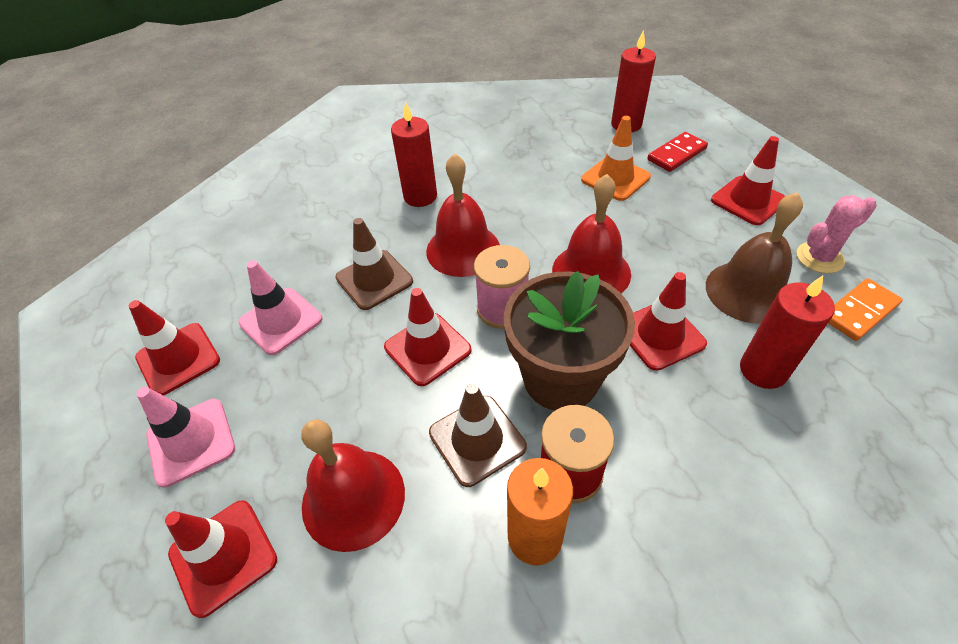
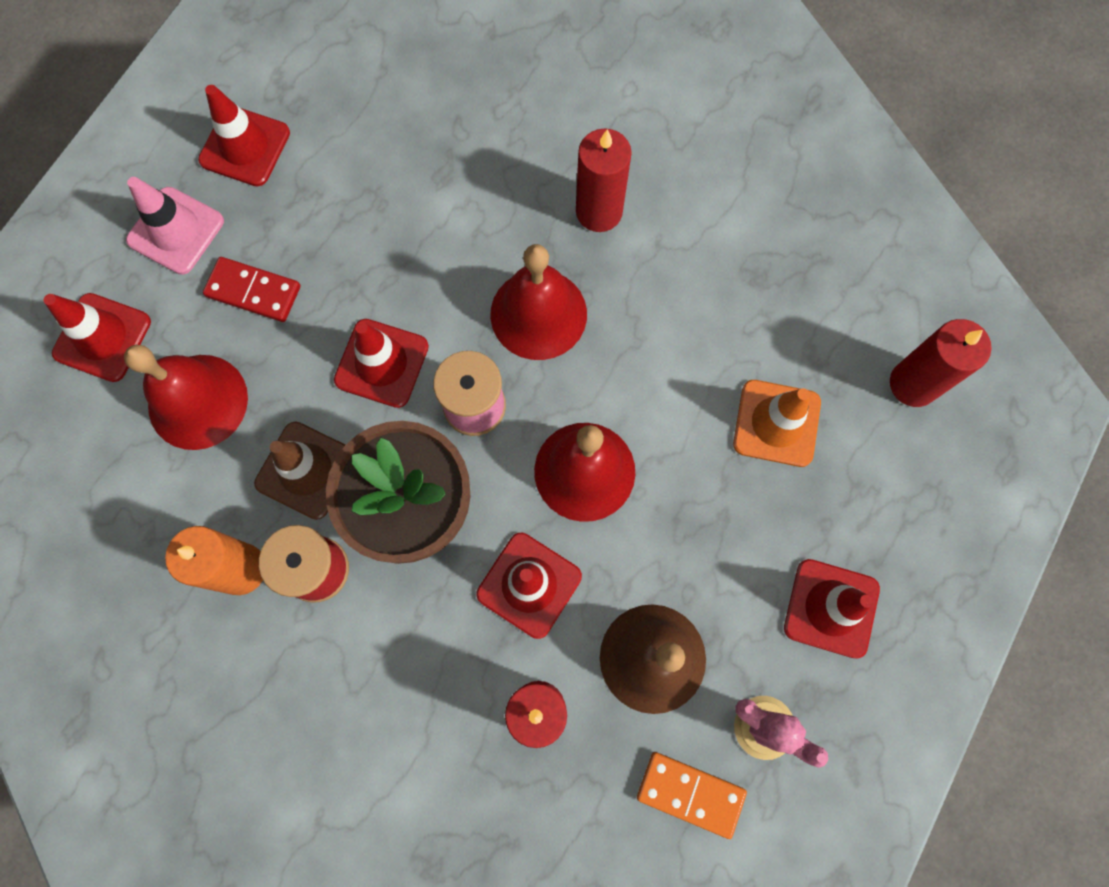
camera: 55 degrees right, 25 degrees up
pink traffic cone [238,260,322,355] -> none
brown traffic cone [335,218,413,310] -> none
red domino [647,132,708,172] -> red domino moved to [203,257,301,322]

